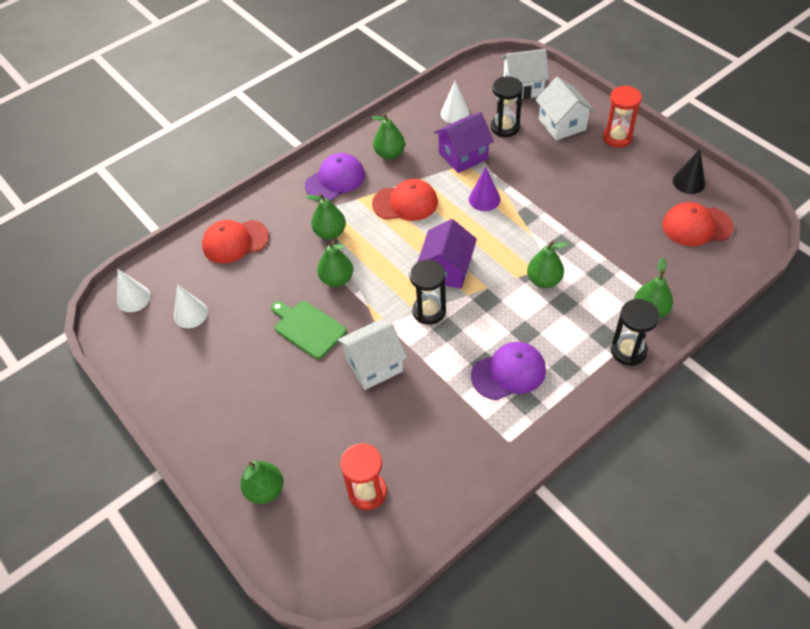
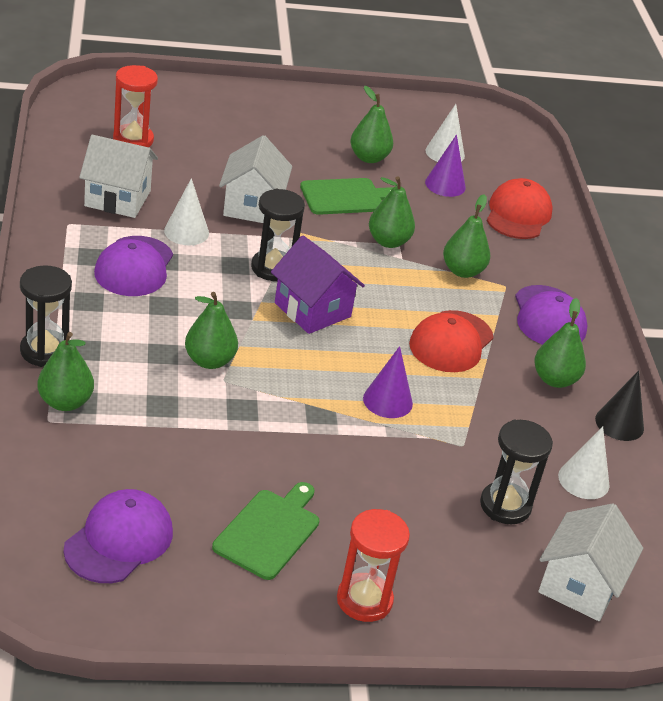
camera: 115 degrees right, 15 degrees down
white cone [117,269,151,312] -> white cone moved to [164,178,209,245]
green pear [240,461,283,504] -> green pear moved to [350,86,393,163]
purple house [434,112,494,173] -> none
white house [536,77,595,141] -> white house moved to [79,135,158,218]
red cap [662,202,734,246] -> purple cap [64,489,173,583]
black cone [673,149,705,194] -> black cone moved to [595,370,644,441]
none -> green cutting board [212,482,319,580]
none -> purple cone [425,134,466,197]

